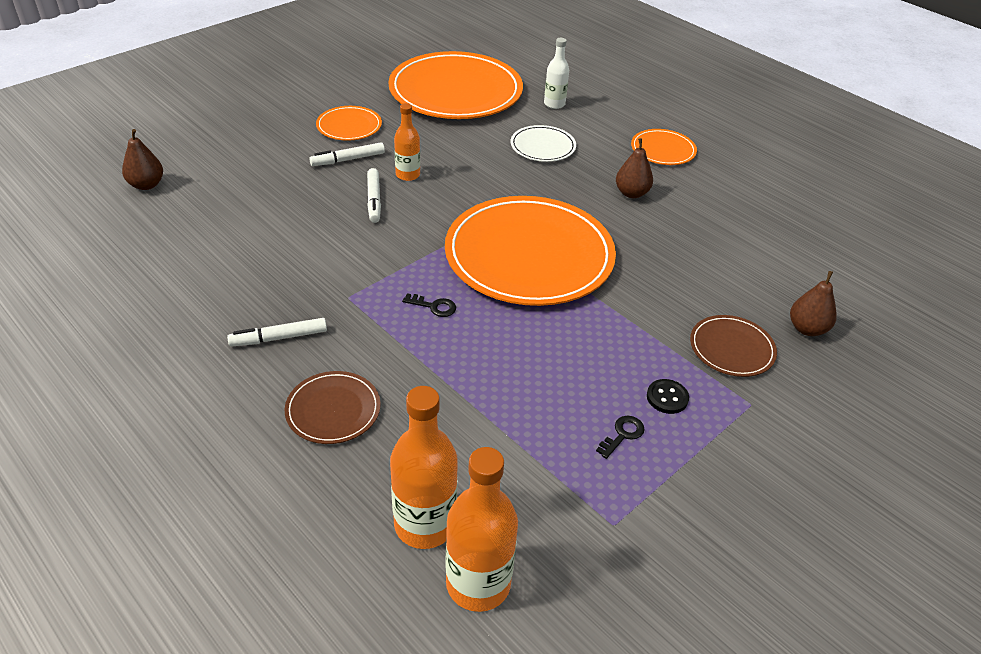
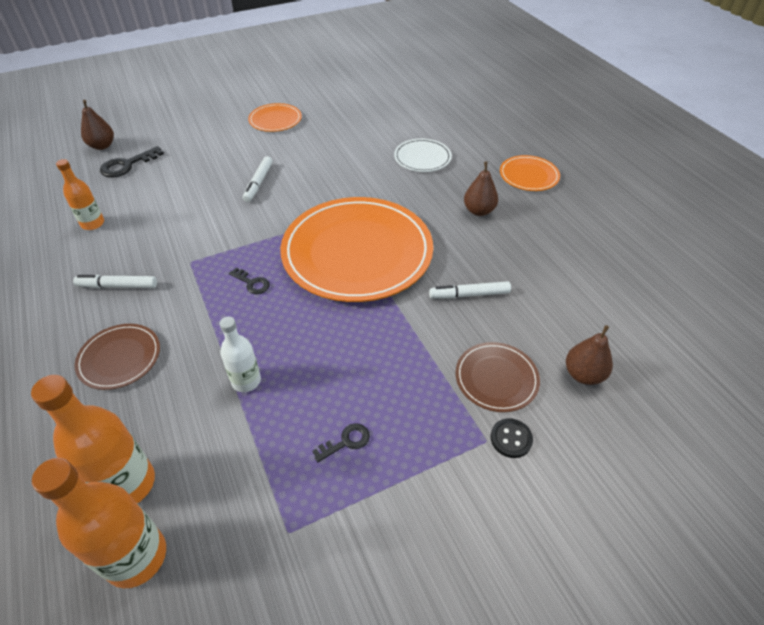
camera: 20 degrees right, 5 degrees up
white marker [309,142,385,166] -> white marker moved to [429,281,511,299]
orange plate [388,51,523,119] -> none
orange bottle [394,103,420,181] -> orange bottle moved to [56,159,104,230]
white bottle [544,38,569,109] -> white bottle moved to [219,317,261,392]
black button [647,379,689,414] -> black button moved to [491,418,533,458]
none -> black key [100,146,164,178]

